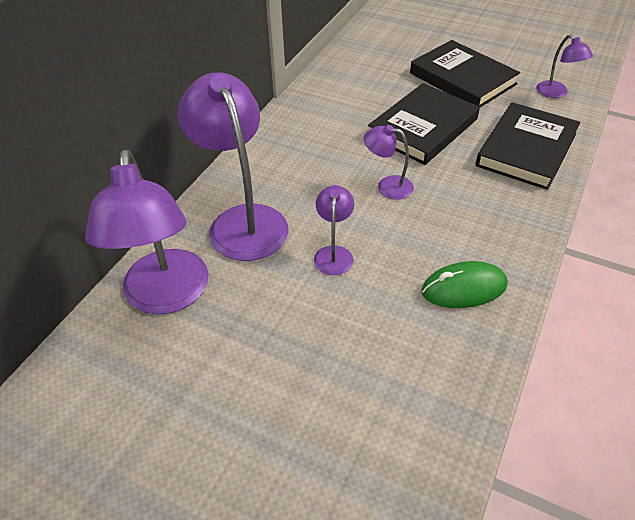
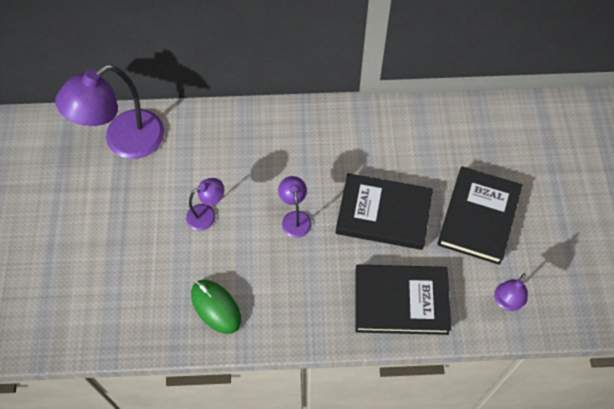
camera: 60 degrees right, 15 degrees up
purple lamp [178,72,288,261] -> none

